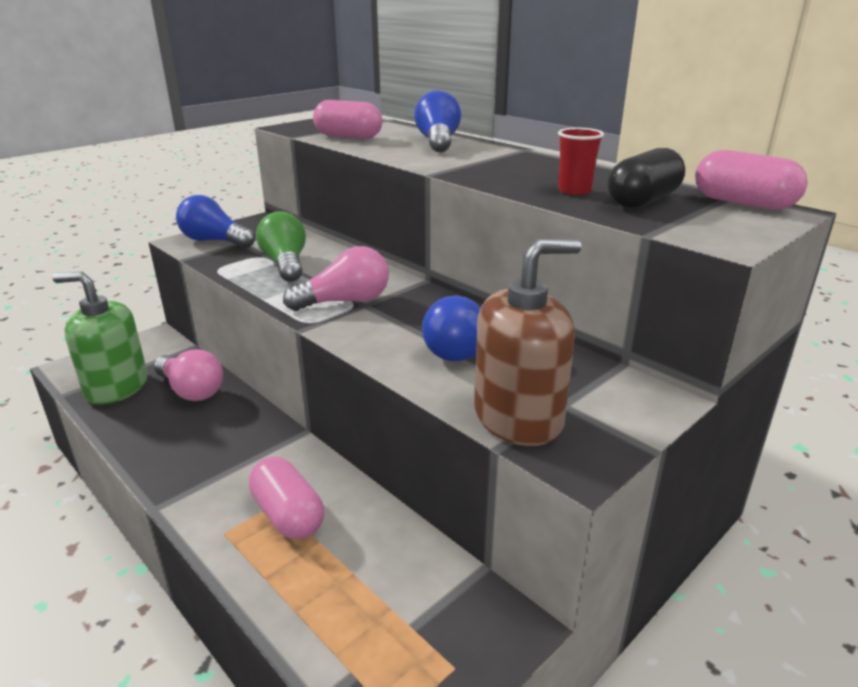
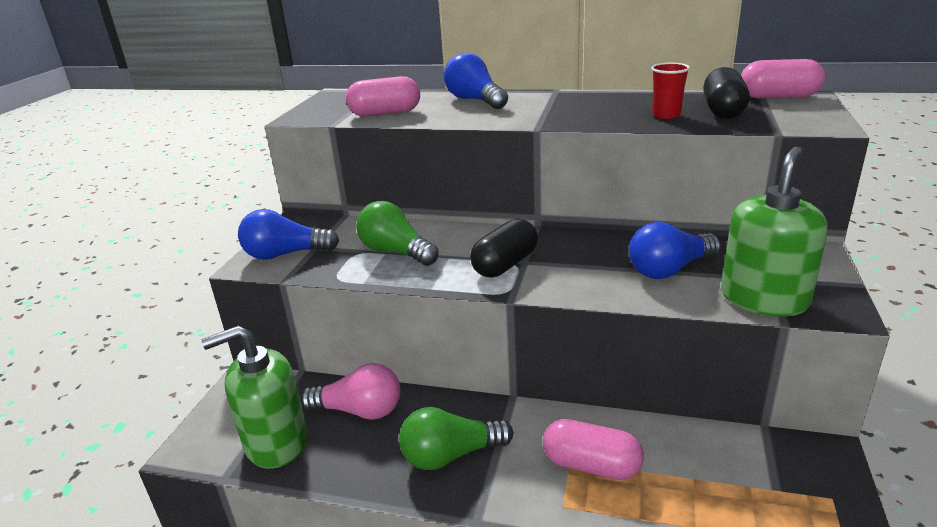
camera: 30 degrees left, 0 degrees up
pink light bulb [283,246,389,311] -> black capsule [470,218,538,277]
brown soap dispenser [474,239,582,446] -> green soap dispenser [721,147,828,316]
none -> green light bulb [399,407,513,470]

